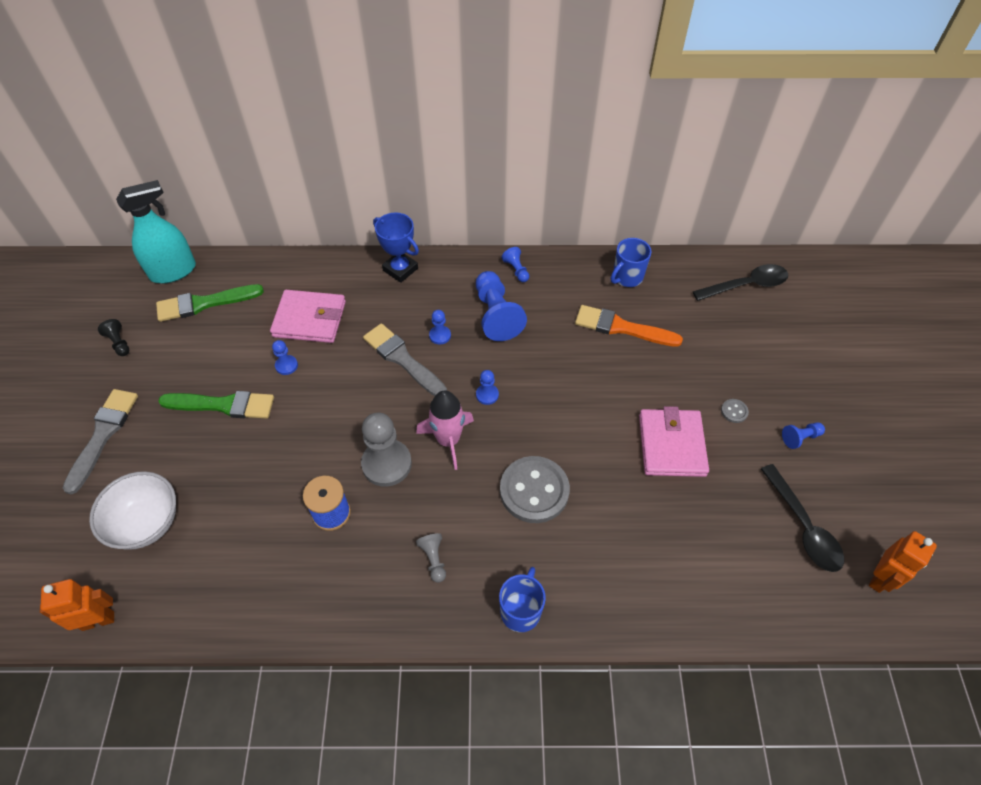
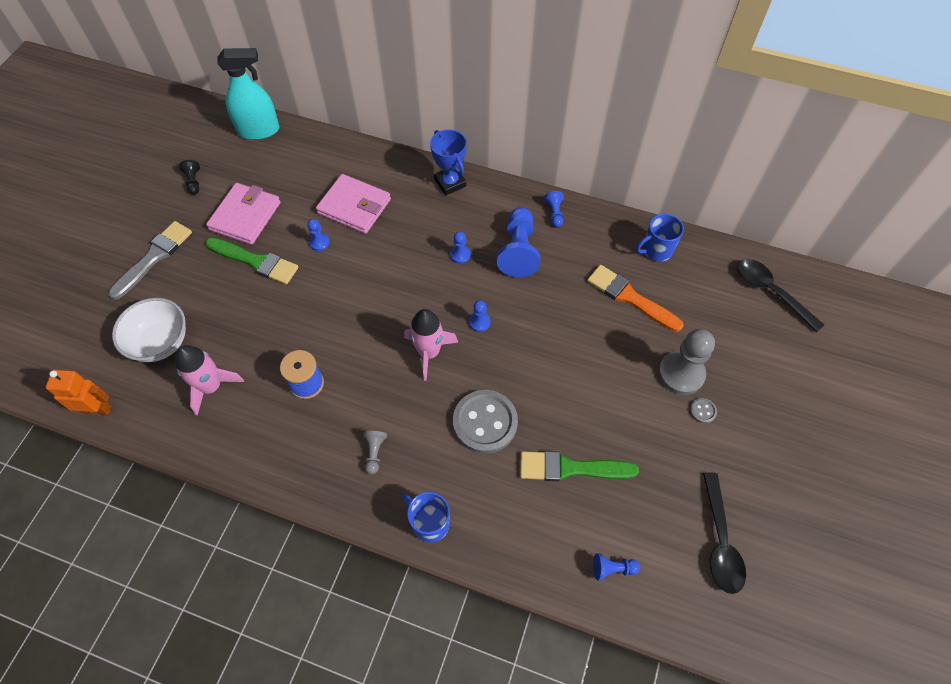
camera: 20 degrees right, 5 degrees up
green brush [156,284,264,322] -> green brush moved to [520,451,639,481]
grey pawn [361,413,412,487] -> grey pawn moved to [658,329,715,395]
grey brush [363,323,447,396] -> none
blue mug [499,567,546,632] -> blue mug turned 90 degrees counterclockwise [402,492,450,543]
pink wallet [639,406,709,477] -> pink wallet moved to [206,183,281,245]
black spoon [693,264,788,301] -> black spoon turned 135 degrees counterclockwise [737,259,824,332]
blue pawn [782,422,825,449] -> blue pawn moved to [593,553,640,581]
orange robot [869,531,937,593] -> none
none -> pink rocket [175,345,244,416]

